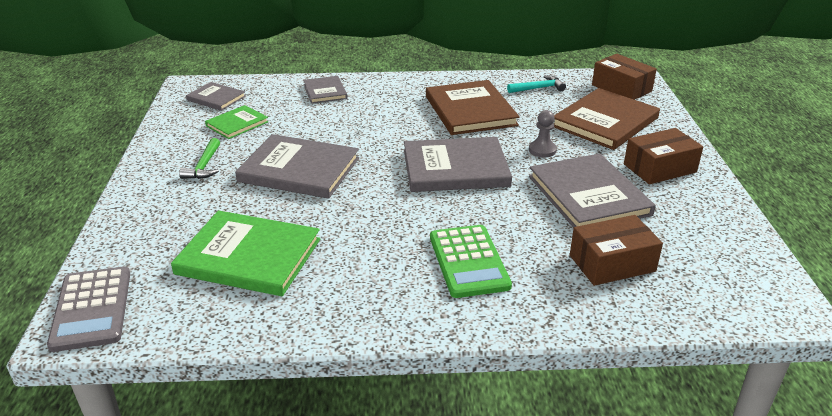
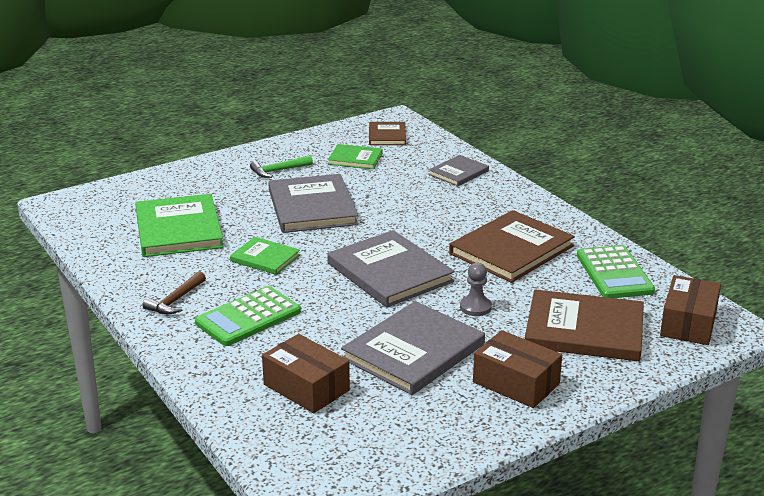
camera: 60 degrees right, 5 degrees down
grey calculator [47,266,130,352] -> none
grey book [186,82,246,111] -> brown book [369,122,406,145]
turquoise hammer [507,75,566,93] -> green calculator [577,245,655,298]
none -> brown hammer [142,271,206,314]
none -> green book [230,237,300,275]

